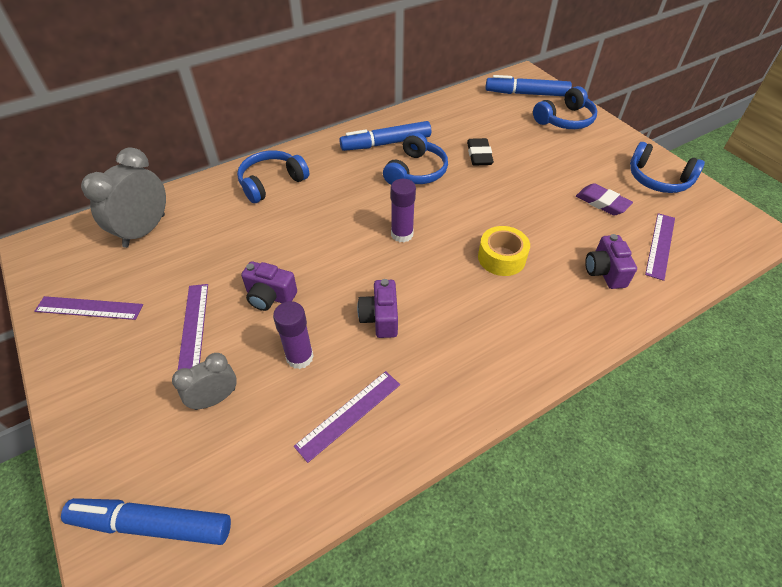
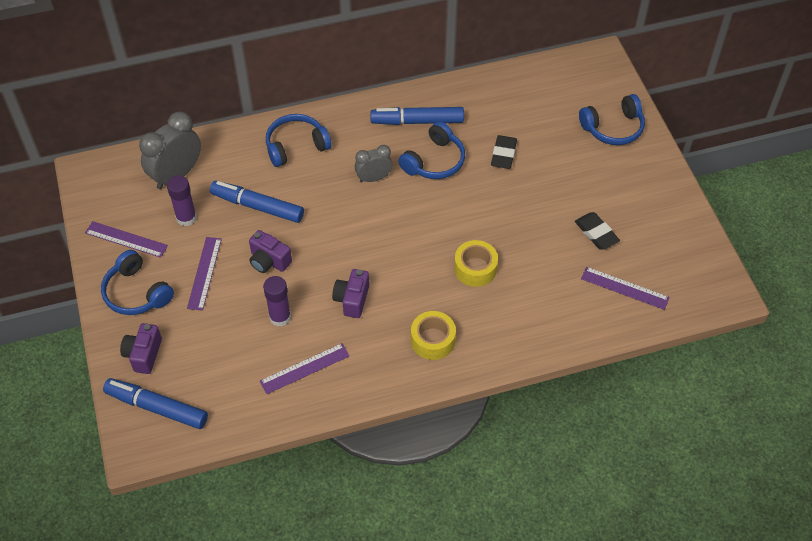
camera: 15 degrees right, 5 degrees up
grey clock [172,353,237,410] -> grey clock moved to [355,145,392,183]
purple glue stick [391,179,416,242] -> purple glue stick moved to [167,175,197,226]
blue marker [485,75,572,96] -> blue marker moved to [210,181,304,223]
purple eraser [576,183,633,216] -> black eraser [575,212,620,250]
purple camera [585,234,637,289] -> purple camera moved to [120,323,162,374]
blue headphones [630,142,705,193] -> blue headphones moved to [101,250,174,315]
purple ruler [645,213,675,281] -> purple ruler turned 75 degrees clockwise [581,267,670,310]
none -> yellow tape [411,311,456,360]

